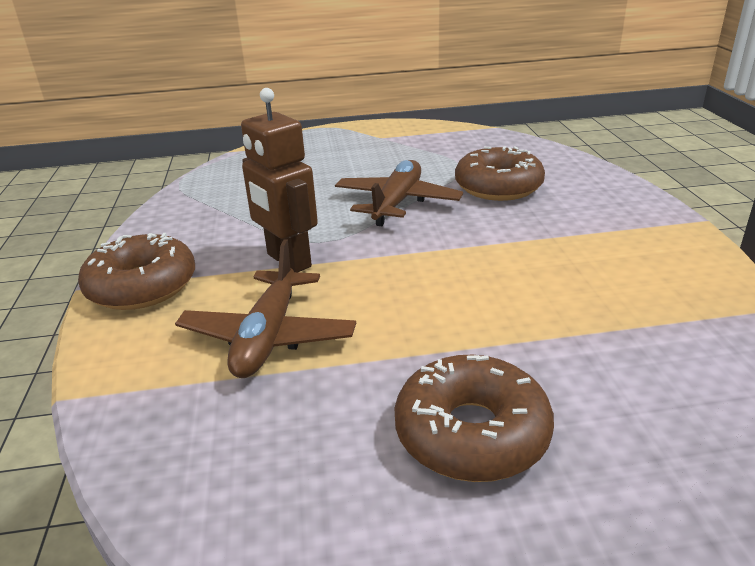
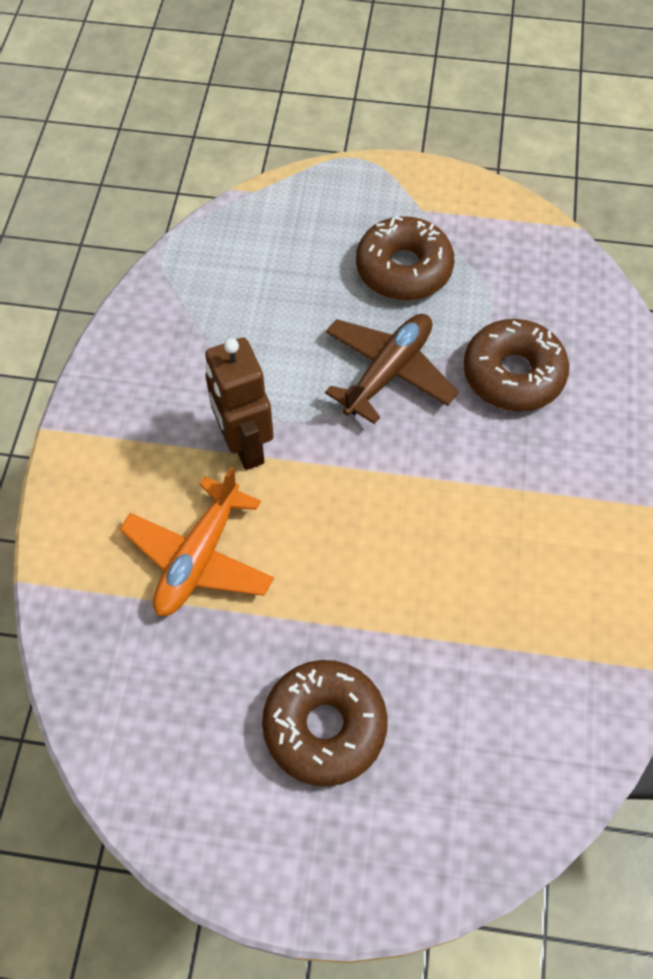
camera: 15 degrees right, 30 degrees up
brown donut [78,233,195,310] -> brown donut moved to [356,216,454,300]
brown plane [175,239,356,378] -> orange plane [120,466,274,616]

